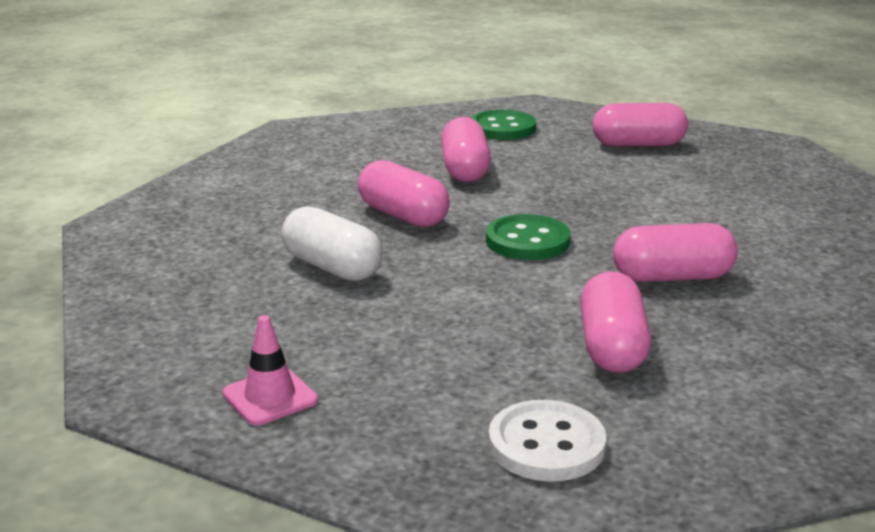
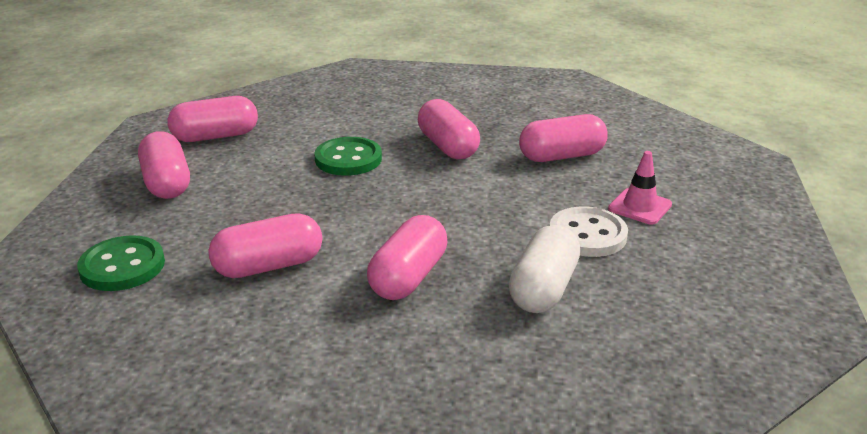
camera: 110 degrees left, 5 degrees up
pink traffic cone [223,315,318,426] -> pink traffic cone moved to [608,151,672,225]
green button [486,214,571,260] -> green button moved to [314,137,382,176]
white button [488,400,606,482] -> white button moved to [549,206,628,257]
none -> pink capsule [168,96,258,142]

